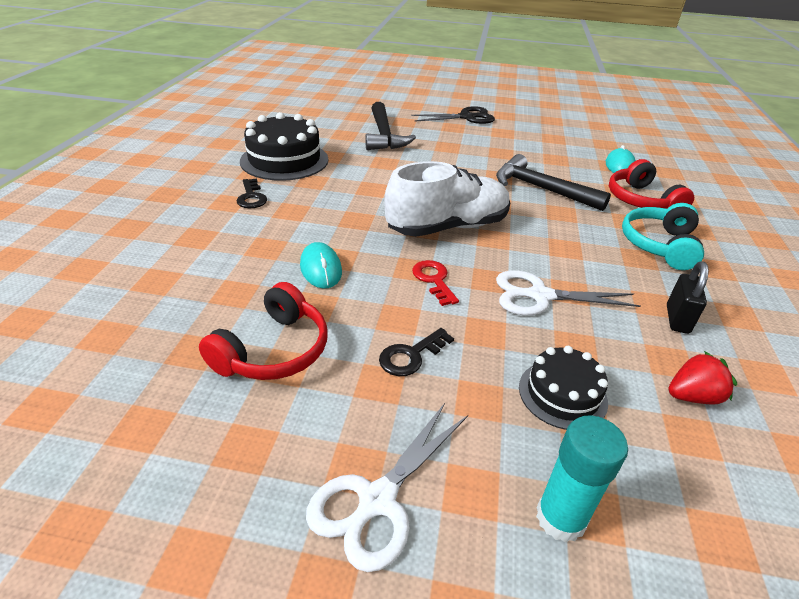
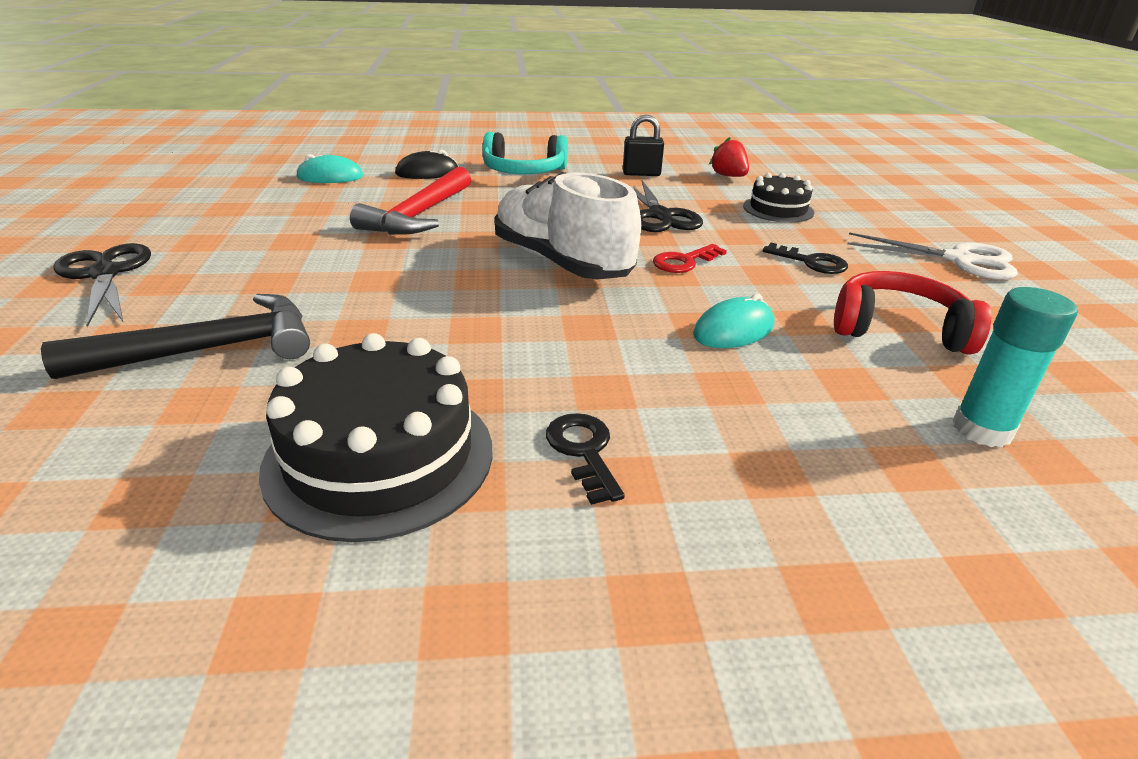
camera: 105 degrees left, 5 degrees down
black key [237,179,267,208] -> black key turned 75 degrees counterclockwise [546,413,625,505]
black hammer [496,154,611,211] -> red hammer [350,166,471,235]
white scissors [496,270,641,316] -> black scissors [623,180,703,232]
turquoise glue stick [536,416,628,543] -> turquoise glue stick moved to [953,287,1078,447]
red headphones [609,159,694,209] -> black mouse [395,150,459,179]

